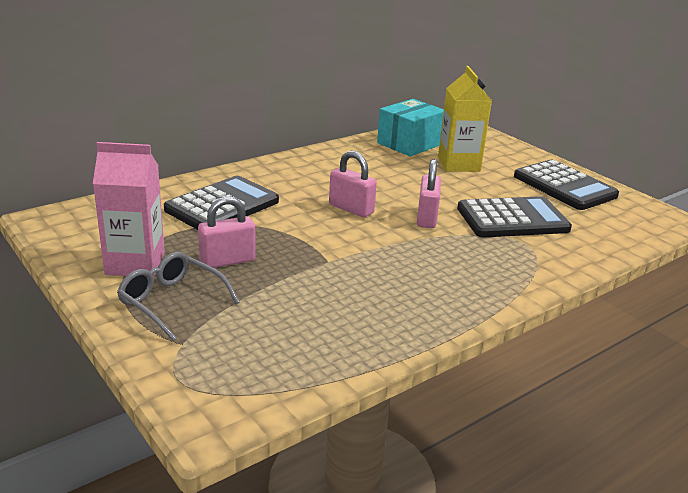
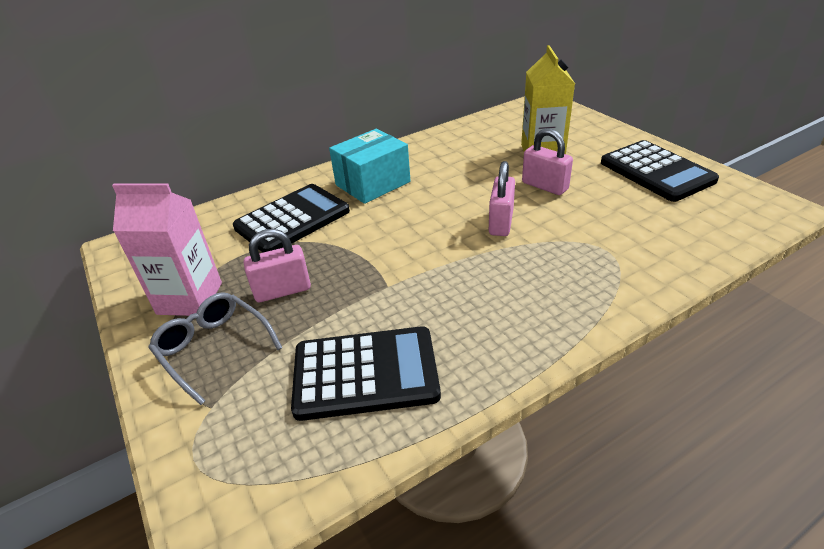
camera: 10 degrees right, 10 degrees up
pink padlock [329,151,377,217] -> pink padlock moved to [522,128,573,195]
turquoise box [377,99,444,157] -> turquoise box moved to [329,129,410,204]
black calculator [457,196,572,237] -> black calculator moved to [291,326,441,421]

